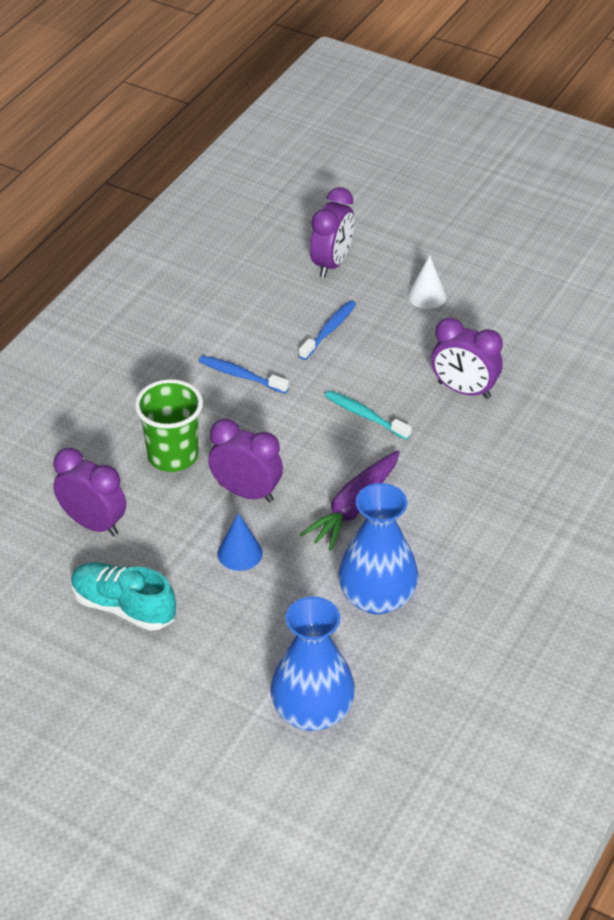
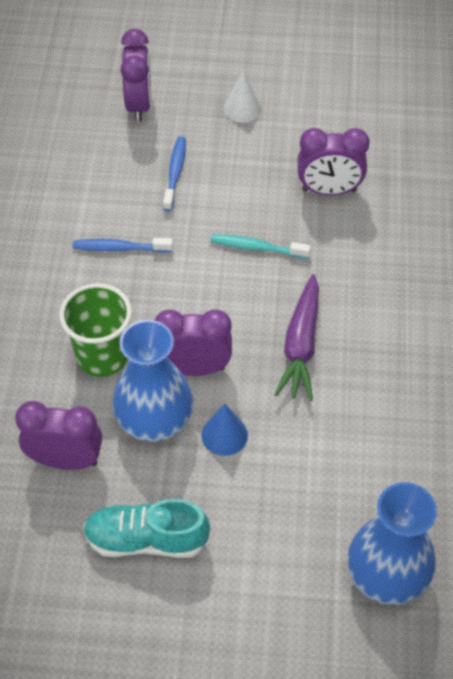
camera: 25 degrees left, 10 degrees up
blue vase [338,483,418,615] -> blue vase moved to [112,320,193,441]

